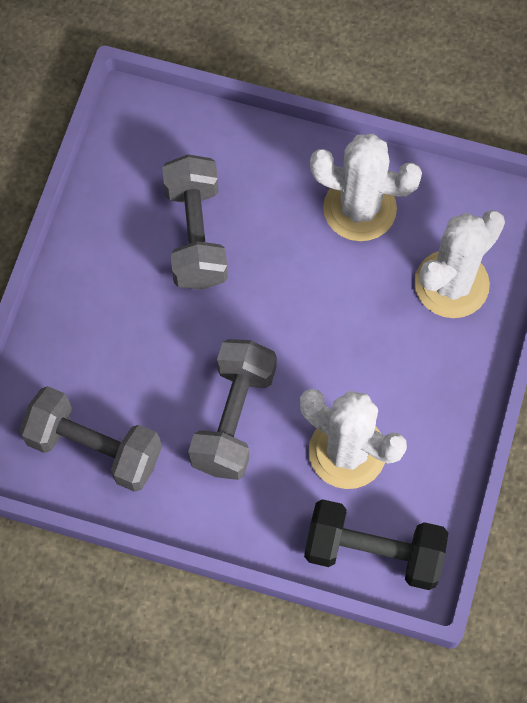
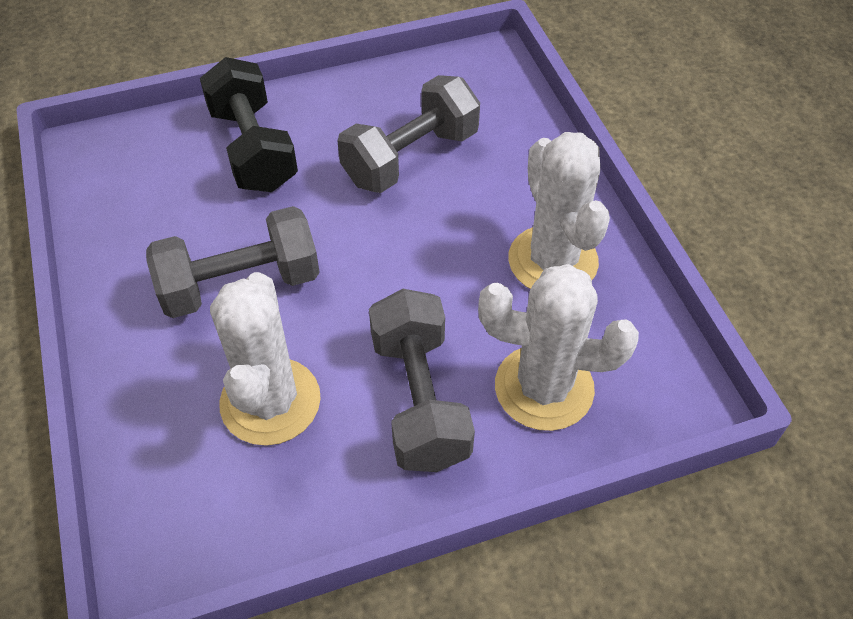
camera: 55 degrees right, 15 degrees down
grey dumbbell [19,386,162,492] -> grey dumbbell moved to [369,289,475,472]
black dumbbell [304,499,448,590] -> black dumbbell moved to [200,57,298,192]

